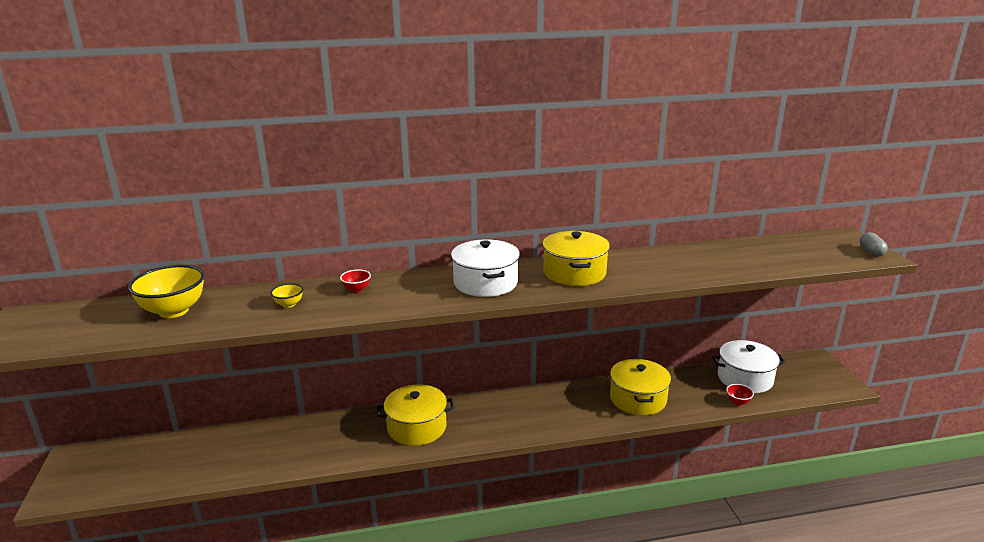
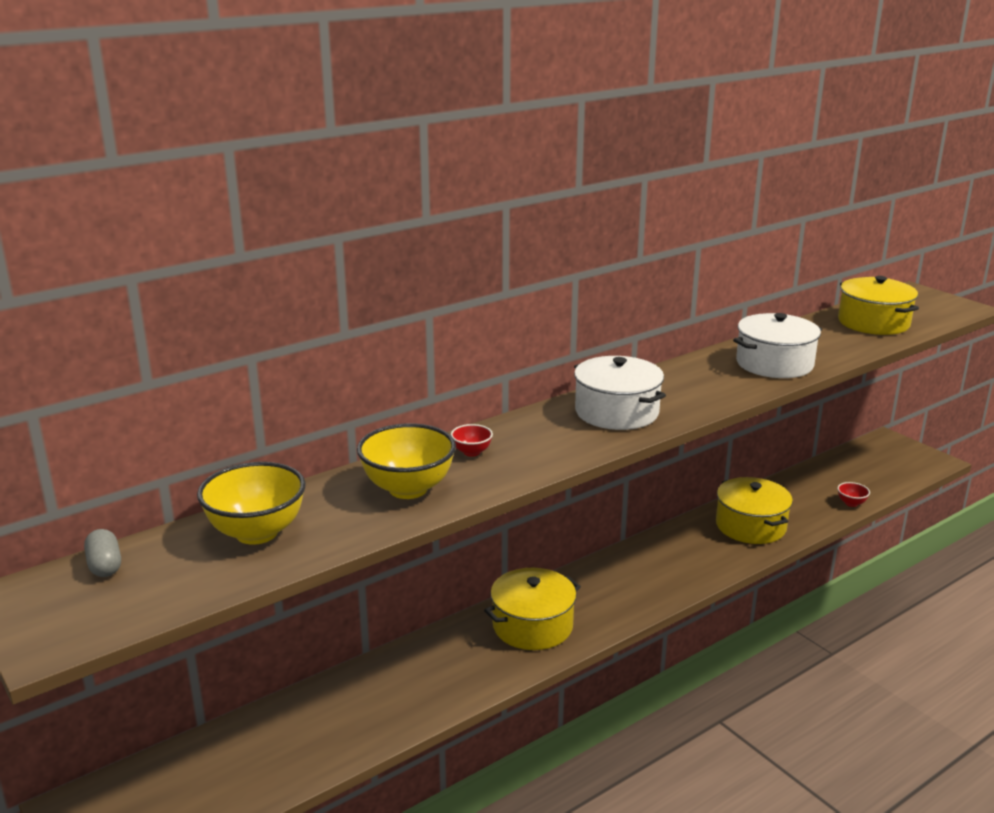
camera: 25 degrees left, 0 degrees up
yellow bowl [271,283,303,308] -> yellow bowl [357,423,456,499], size x2.17
yellow pot [542,231,610,286] -> yellow pot moved to [838,276,919,335]
white pot [712,340,785,393] -> white pot moved to [733,313,822,378]
grey capsule [860,232,888,257] -> grey capsule moved to [84,529,121,577]

